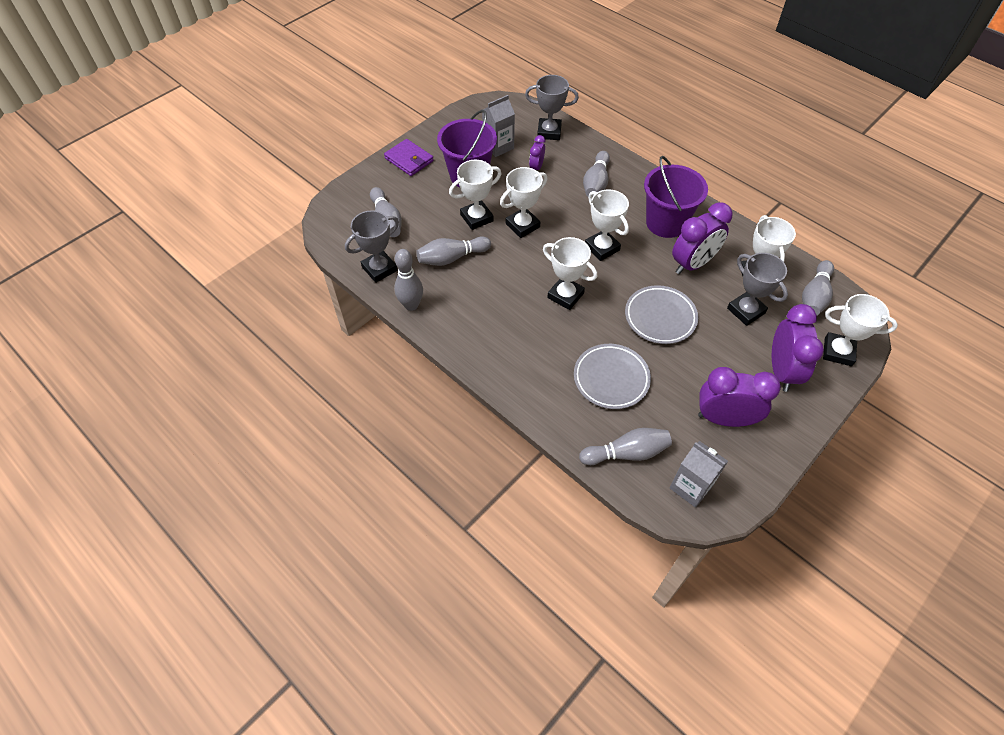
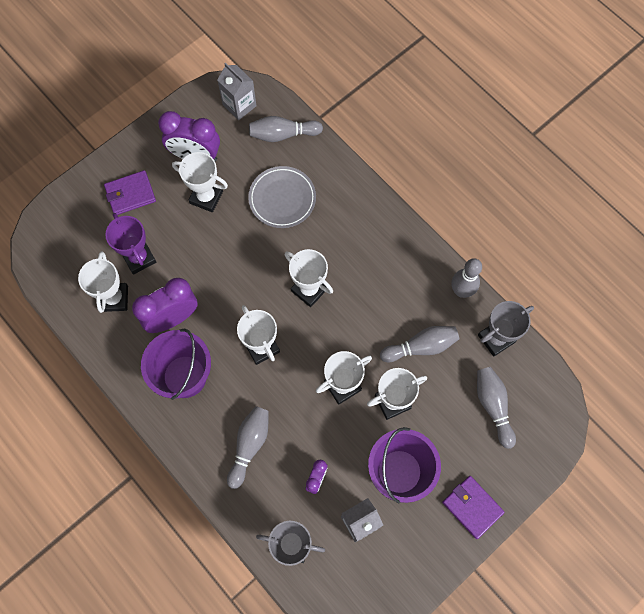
camera: 175 degrees left, 15 degrees up
grey plate [625,285,698,344] -> none
grey trophy [727,253,788,326] -> purple trophy [105,213,156,275]
purple clock [772,304,824,392] -> purple wallet [104,170,156,215]
grey bowling pin [802,260,834,315] -> none
white trophy [823,294,898,366] -> white trophy moved to [172,152,228,212]

